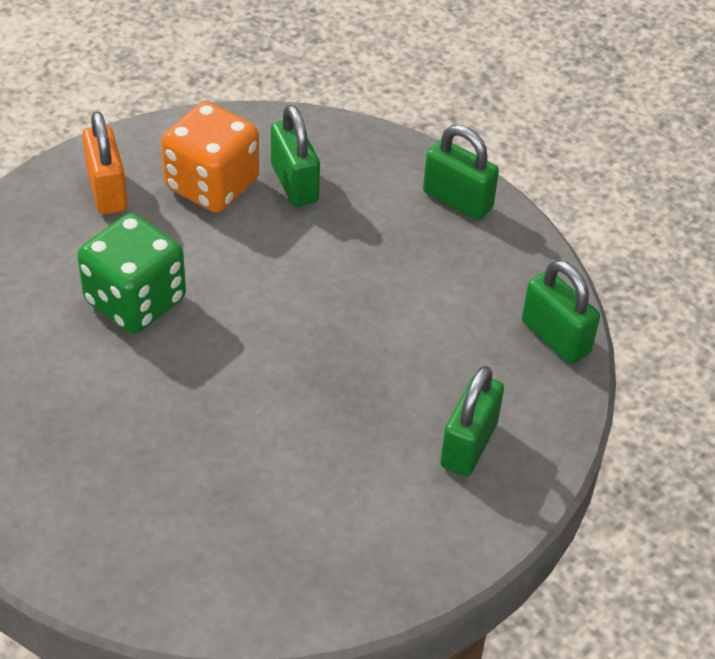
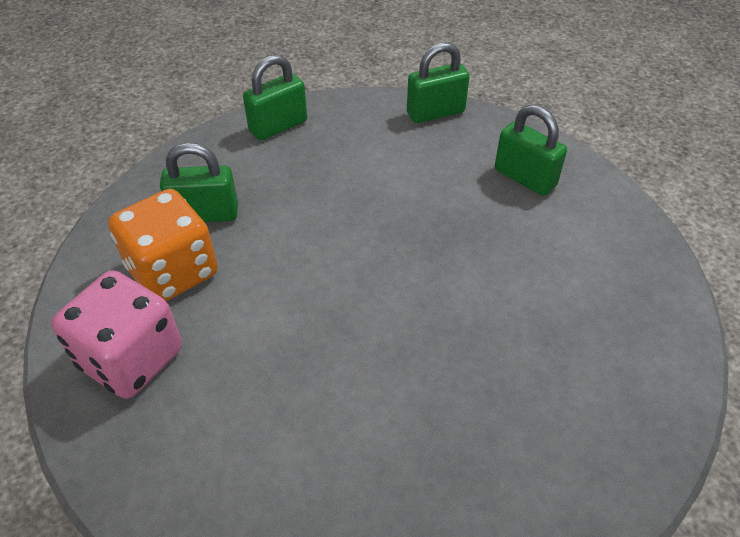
camera: 70 degrees left, 0 degrees up
green dice [77,213,186,334] -> none
orange padlock [82,111,128,215] -> pink dice [51,270,182,399]

